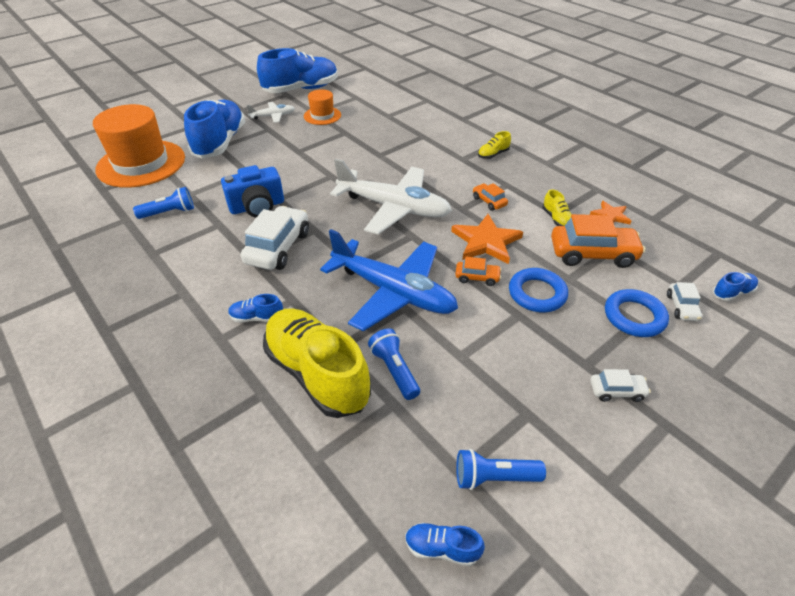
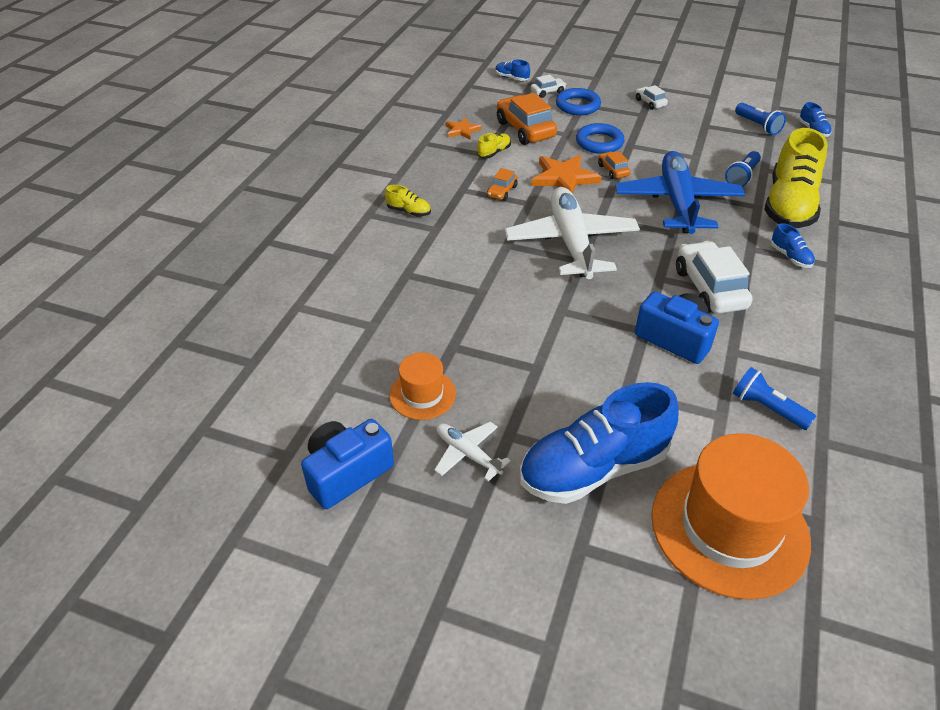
camera: 120 degrees left, 0 degrees up
white car [241,206,309,270] -> white car turned 90 degrees clockwise [676,241,752,314]
blue shoe [257,48,338,93] -> blue camera [301,419,394,509]

